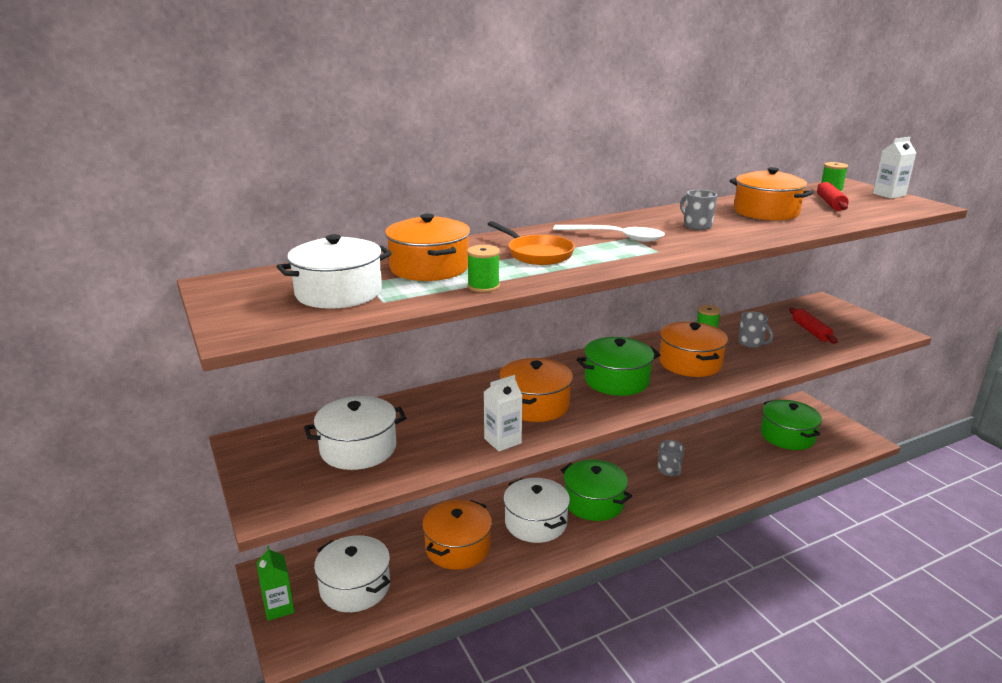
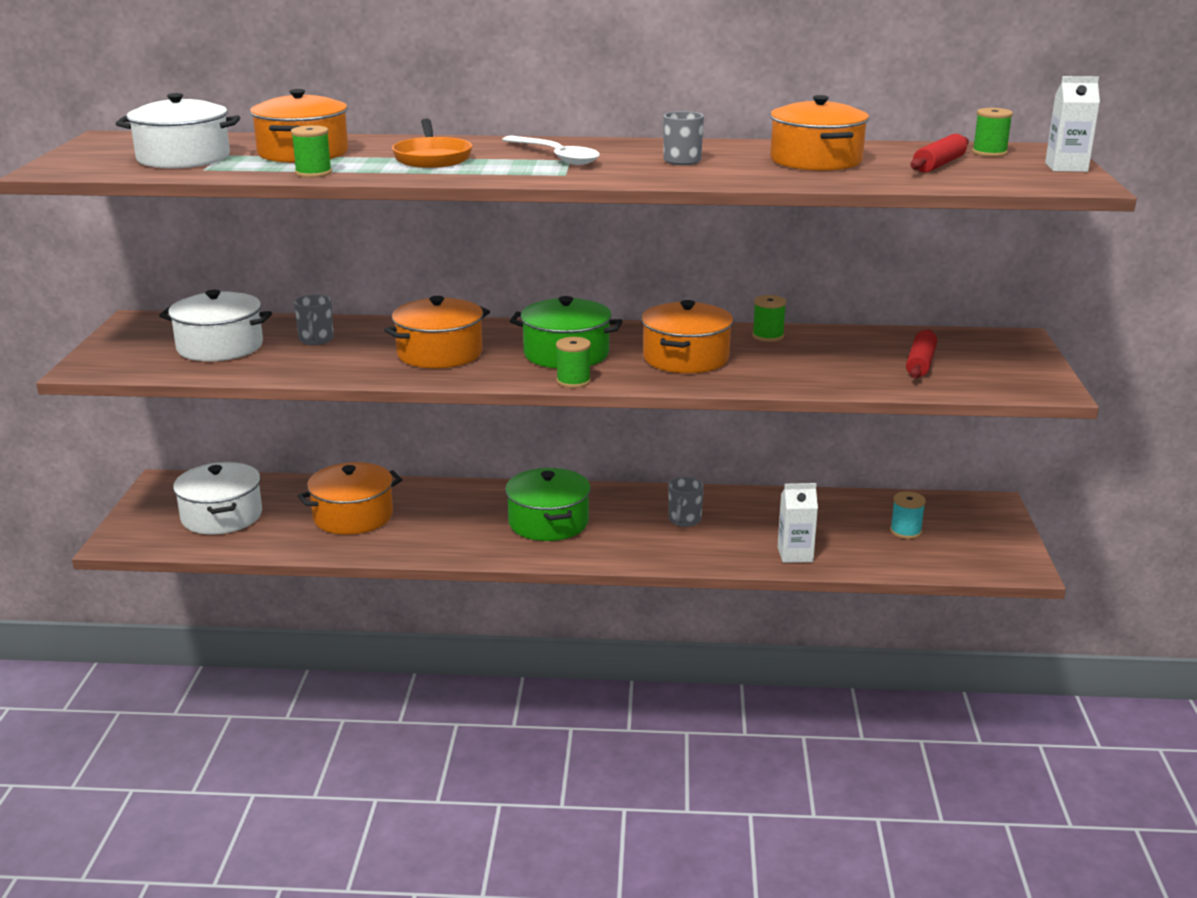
camera: 30 degrees right, 0 degrees up
green carton [256,546,294,621] -> none
white carton [484,375,522,451] -> white carton moved to [778,483,818,563]
white pot [503,478,570,543] -> none
grey mug [738,311,774,348] -> grey mug moved to [294,294,334,345]
green pot [761,400,822,450] -> turquoise spool [890,492,926,539]
none -> green spool [556,337,591,388]

